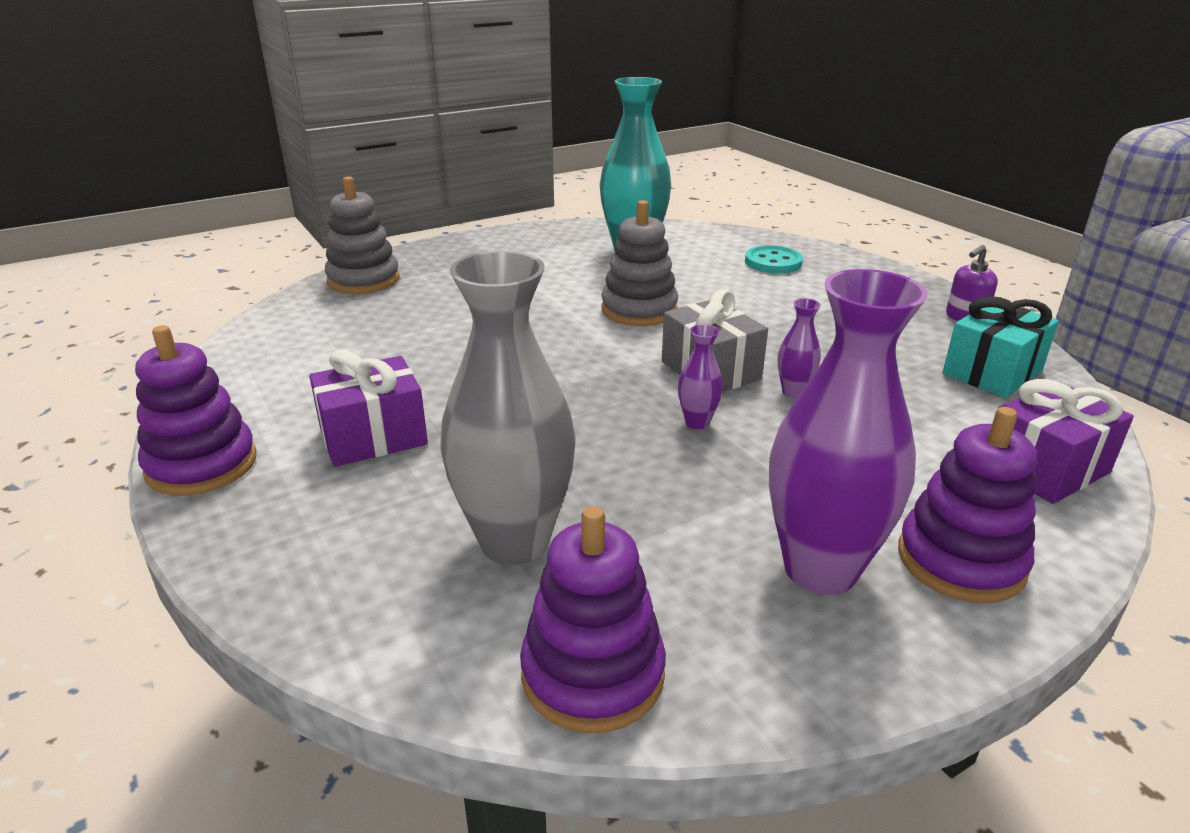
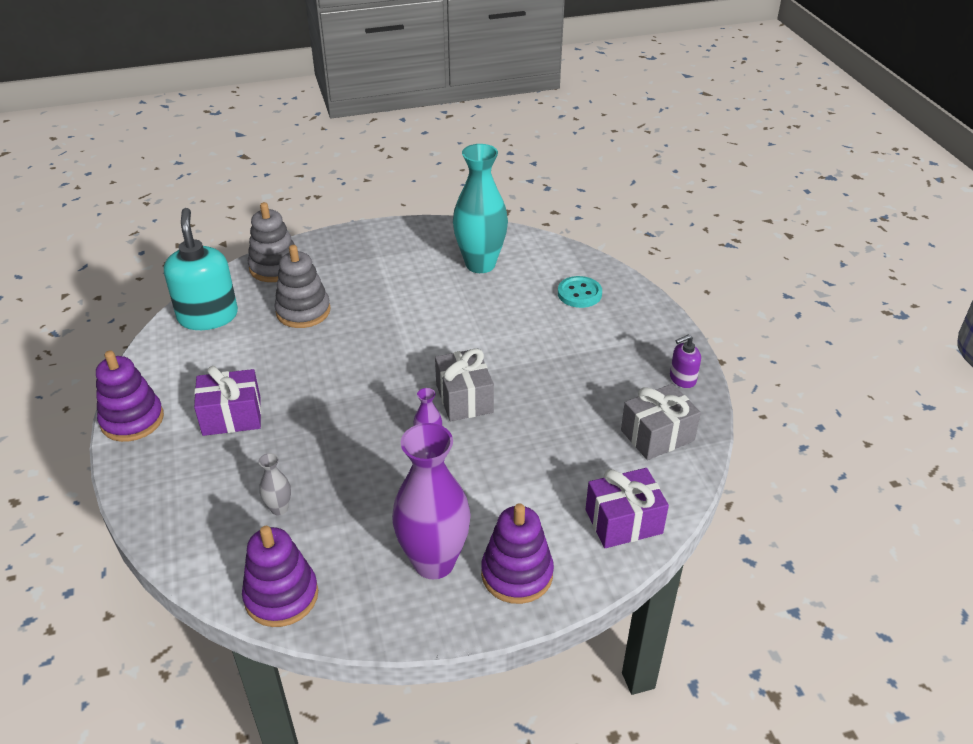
camera: 15 degrees right, 10 degrees up
grey vase [440,251,576,565] -> grey vase [259,453,291,515], size x0.43
grey stacking toy [601,200,678,326] -> grey stacking toy moved to [274,245,331,328]
purple vase [778,298,821,398] -> none
turquoise gift [943,296,1059,398] -> grey gift [621,384,701,460]
none -> turquoise soap dispenser [164,208,238,330]

